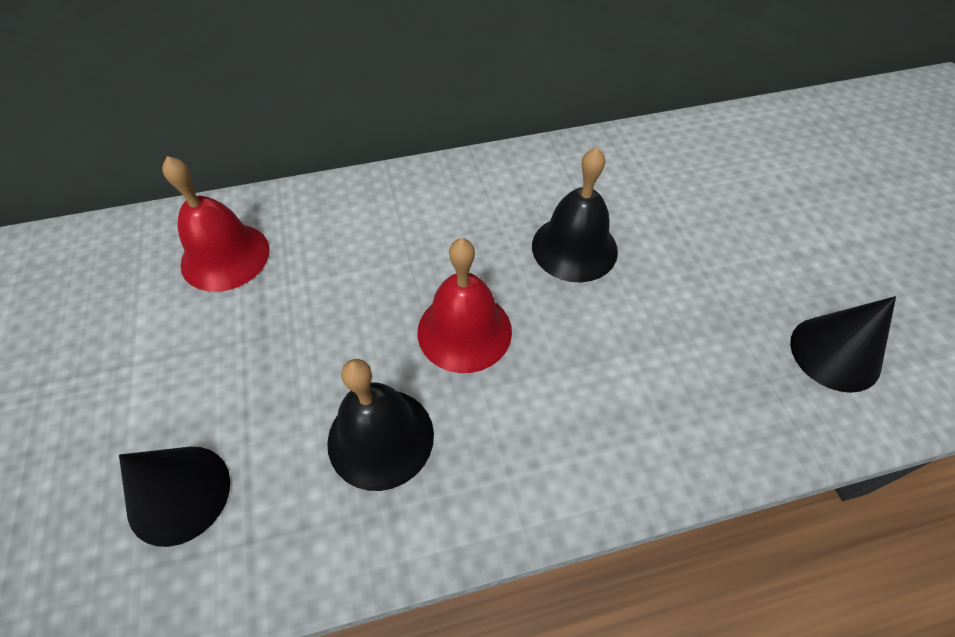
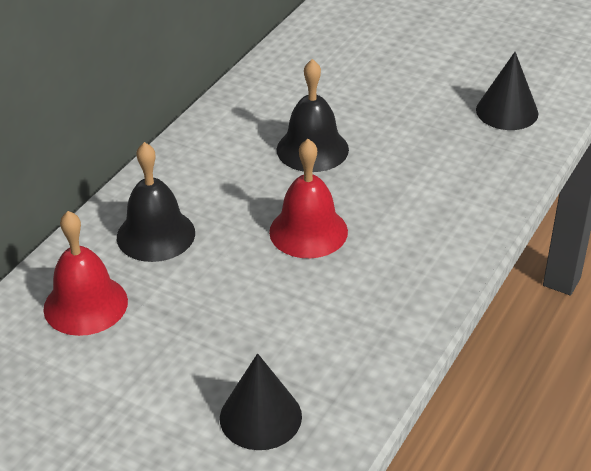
camera: 45 degrees left, 15 degrees down
black bell [327,359,434,491] -> black bell moved to [117,142,195,262]

